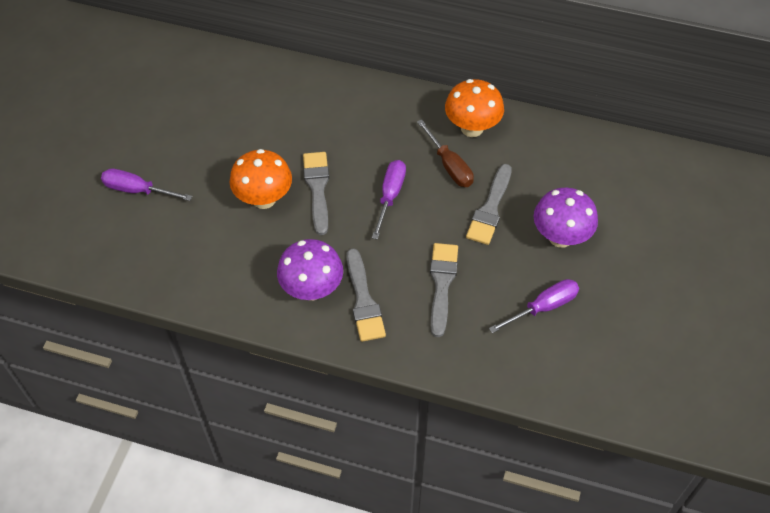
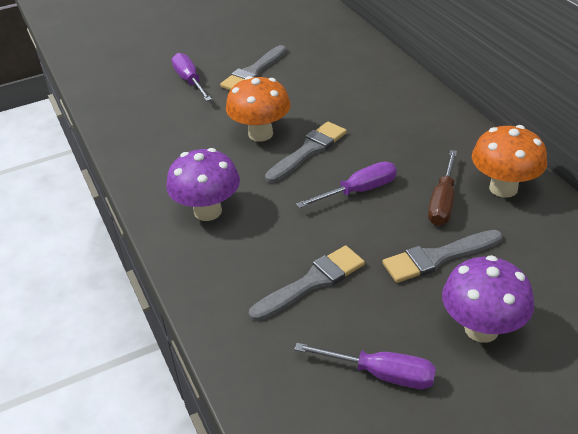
camera: 50 degrees right, 15 degrees down
grey brush [347,248,386,342] -> grey brush moved to [220,45,287,90]

